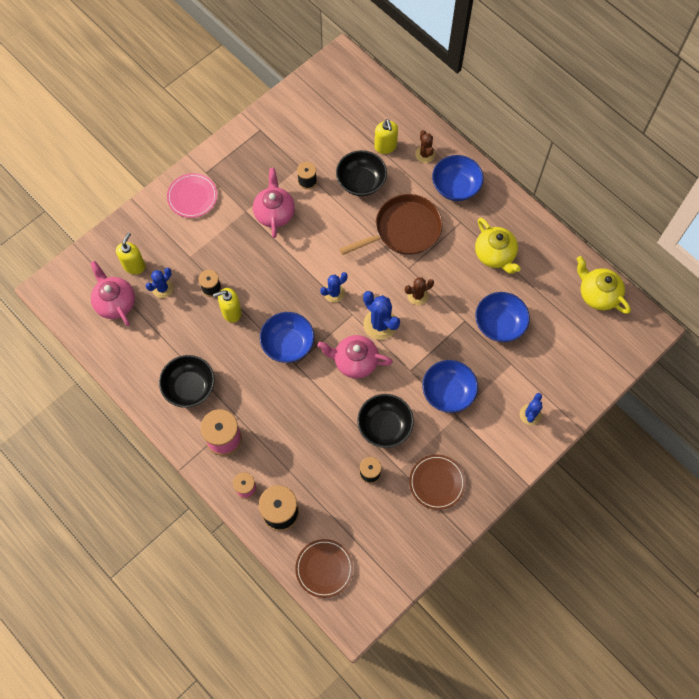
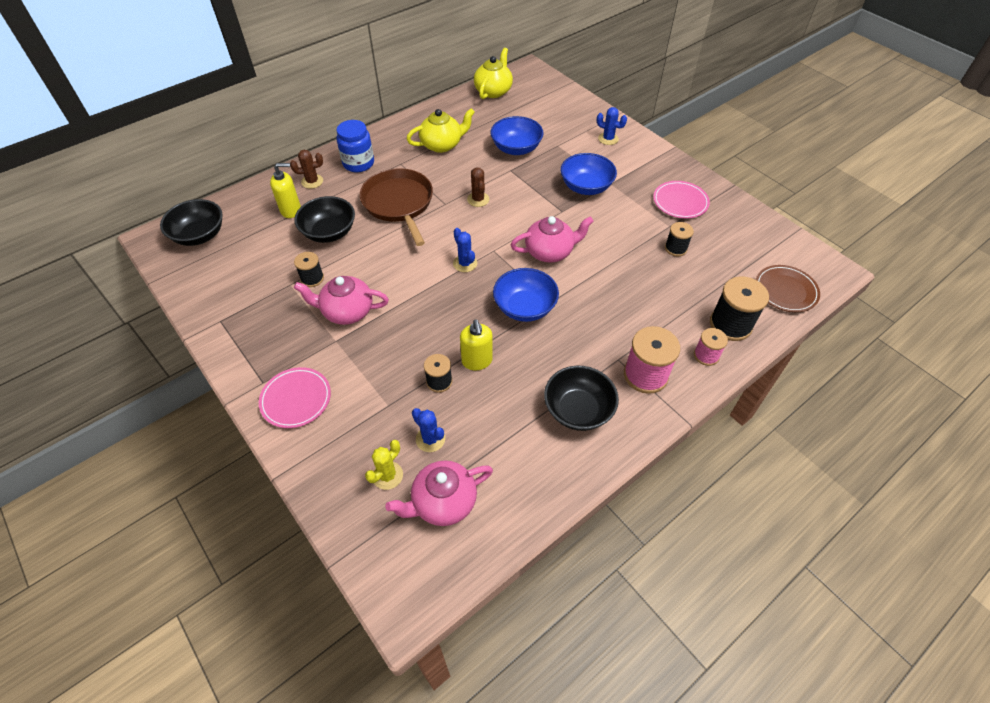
camera: 85 degrees left, 15 degrees down
yellow soap dispenser [116,232,145,274] -> yellow cactus [365,440,403,490]
pink teapot [317,335,393,379] -> pink teapot turned 120 degrees counterclockwise [511,216,594,263]
black bowl [357,394,414,448] -> black bowl moved to [160,199,223,246]
blue cactus [363,291,400,340] -> none
brown plate [409,455,466,510] -> pink plate [653,181,710,219]
blue bowl [432,155,484,201] -> blue jar [336,120,374,172]
yellow teapot [577,256,631,314] -> yellow teapot turned 150 degrees clockwise [474,48,513,99]

